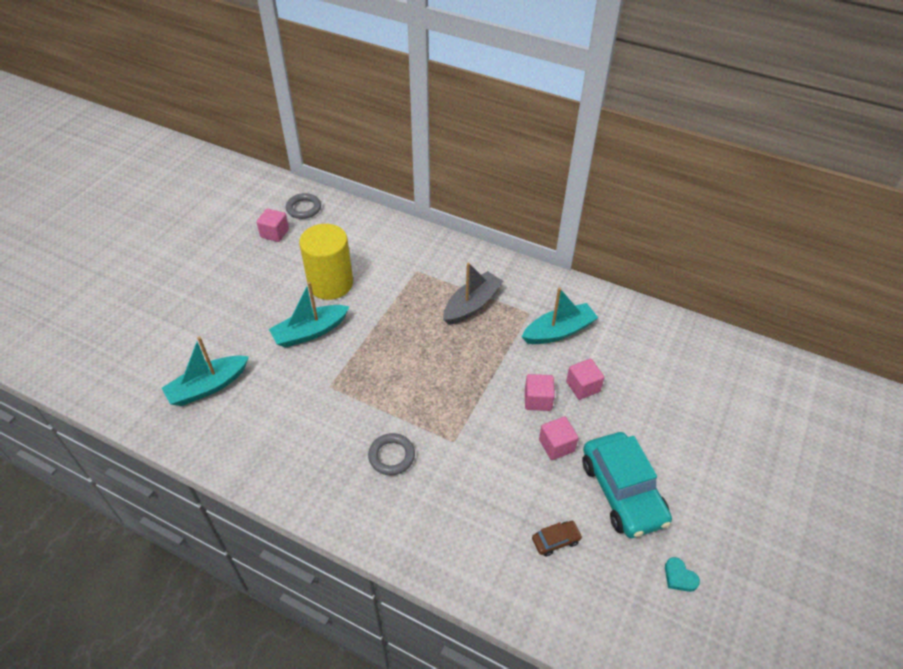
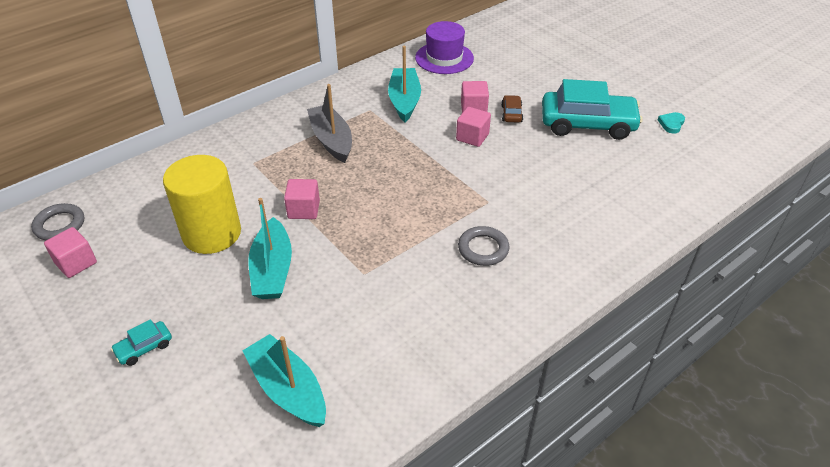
camera: 65 degrees left, 5 degrees down
turquoise boat [162,336,249,406] -> turquoise boat turned 150 degrees clockwise [242,334,326,427]
brown car [532,521,582,557] -> brown car moved to [501,95,523,123]
pink cube [539,417,579,460] -> pink cube moved to [284,179,320,219]
turquoise heart [665,557,700,592] -> turquoise heart turned 135 degrees clockwise [658,112,685,134]
none -> turquoise car [111,319,172,366]
none -> purple hat [415,21,474,74]

